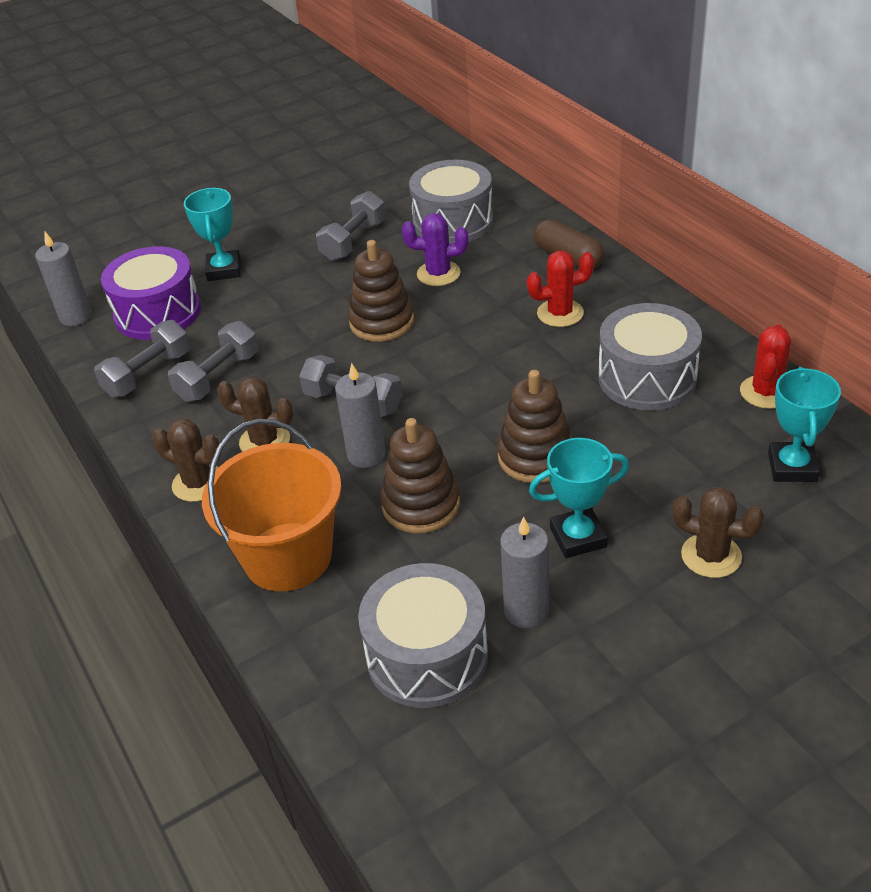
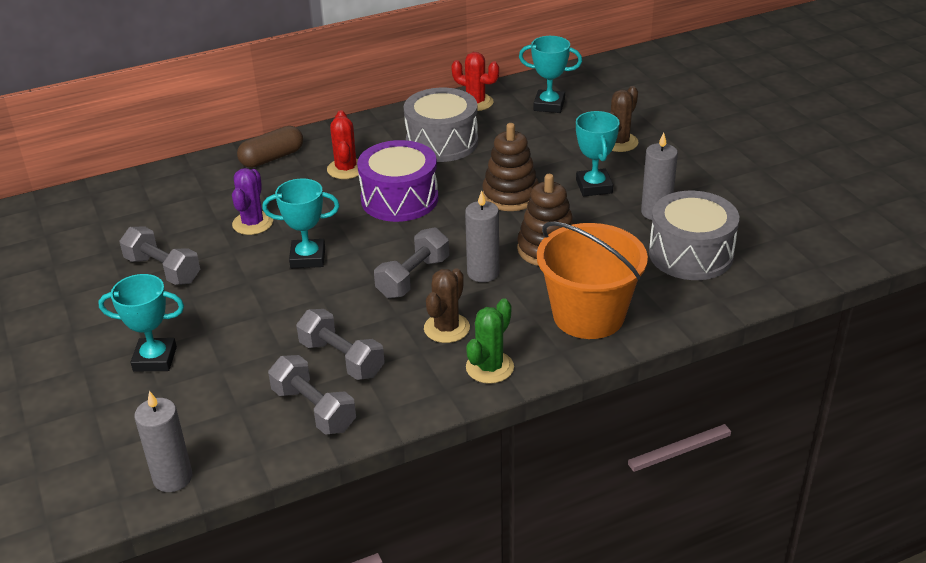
camera: 85 degrees left, 5 degrees down
purple drum [101,246,201,340] -> purple drum moved to [357,140,438,222]
brown cactus [152,419,221,502] -> green cactus [466,299,514,384]
brown stacking toy [348,240,414,342] -> turquoise trophy [262,178,340,268]
grey drum [409,160,493,244] -> none

